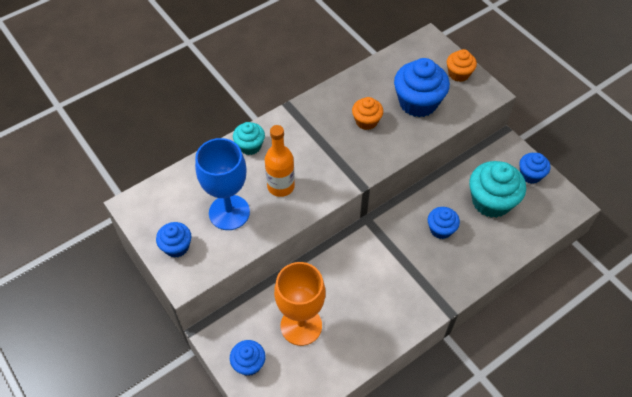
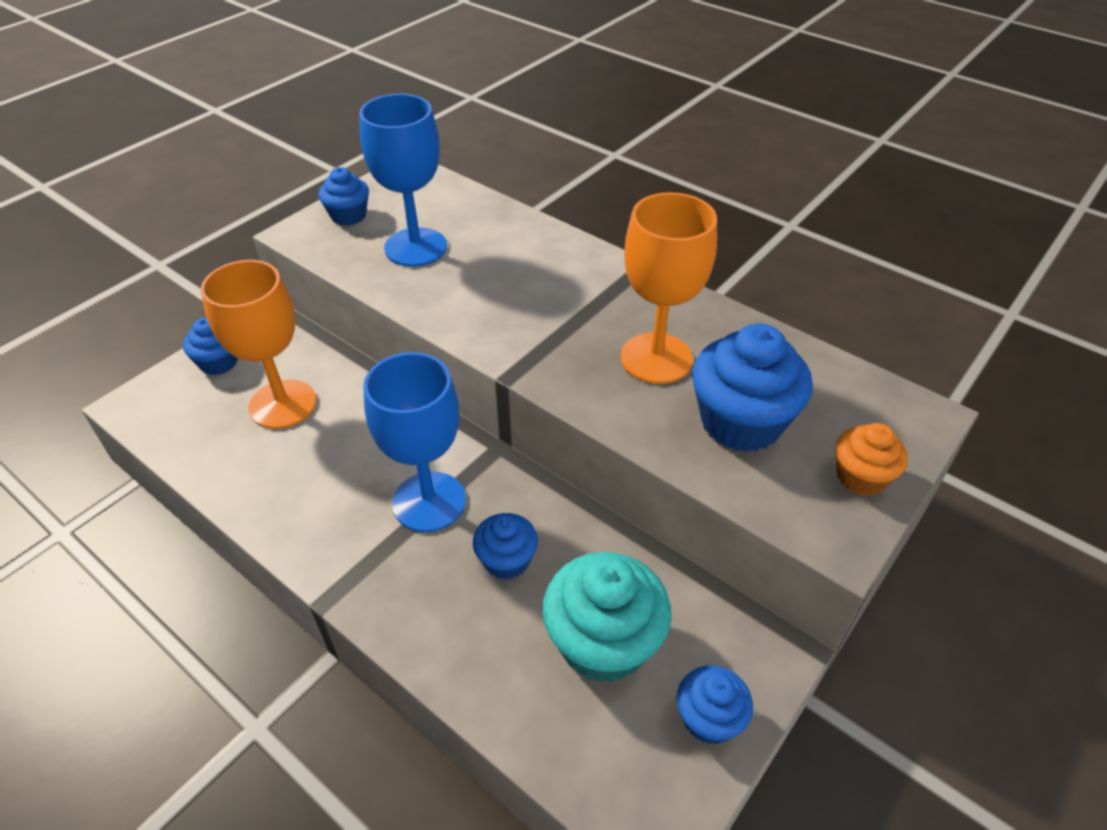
camera: 75 degrees right, 10 degrees down
turquoise cupcake [233,122,265,155] -> none
orange bottle [265,125,295,197] -> none
orange cupcake [352,97,383,130] -> orange goblet [621,192,717,384]
none -> blue goblet [363,352,466,532]

